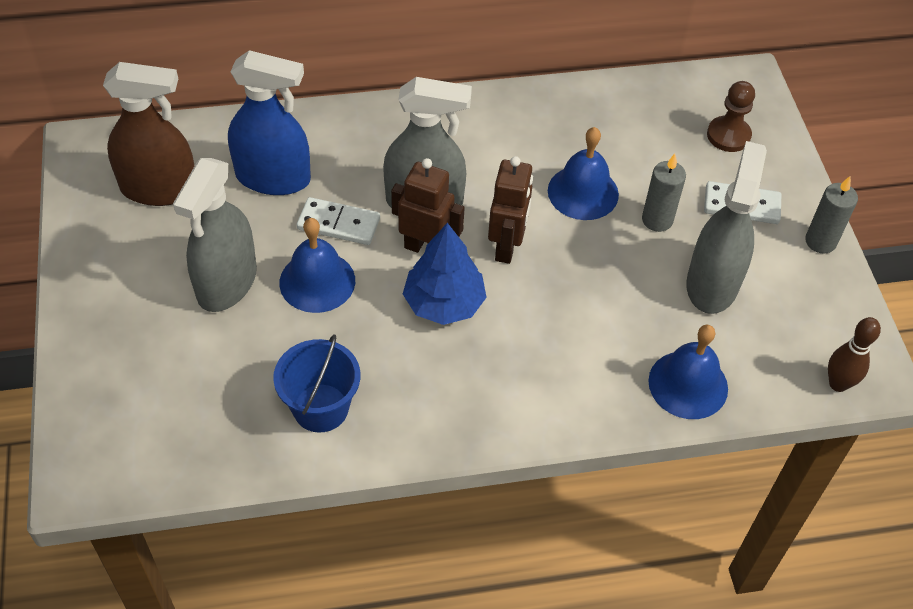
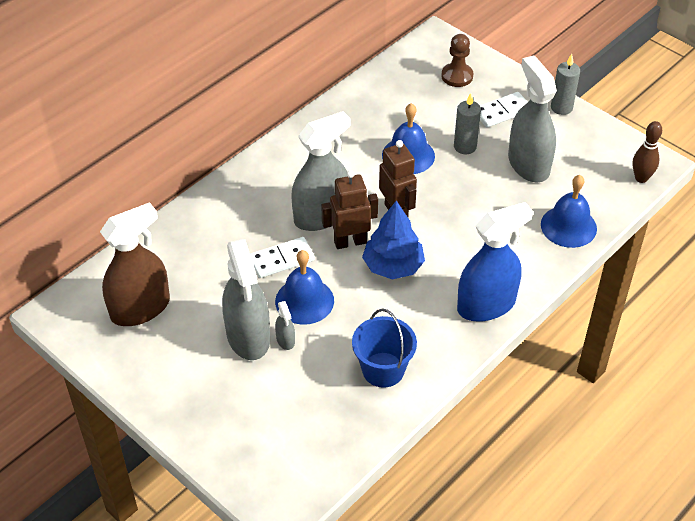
camera: 35 degrees left, 5 degrees down
blue spray bottle [228,50,311,195] -> blue spray bottle moved to [457,202,533,322]
none -> grey spray bottle [275,301,295,350]

